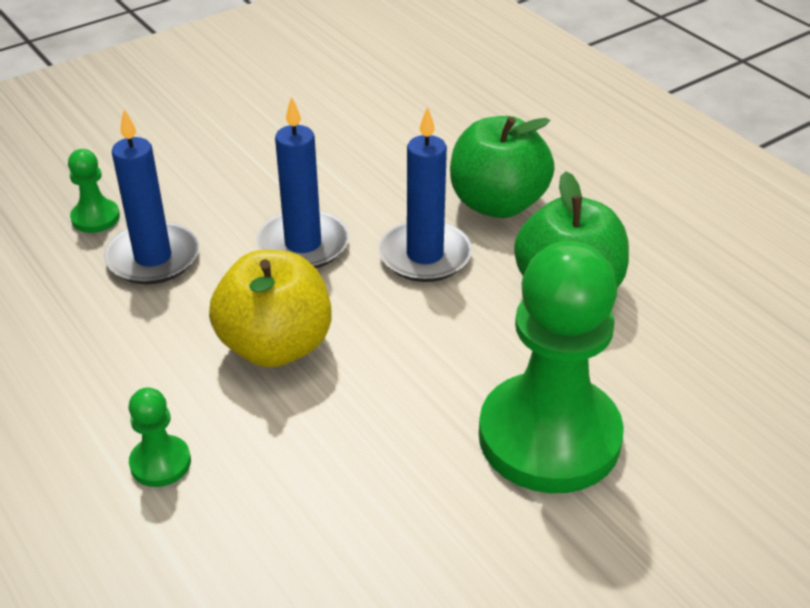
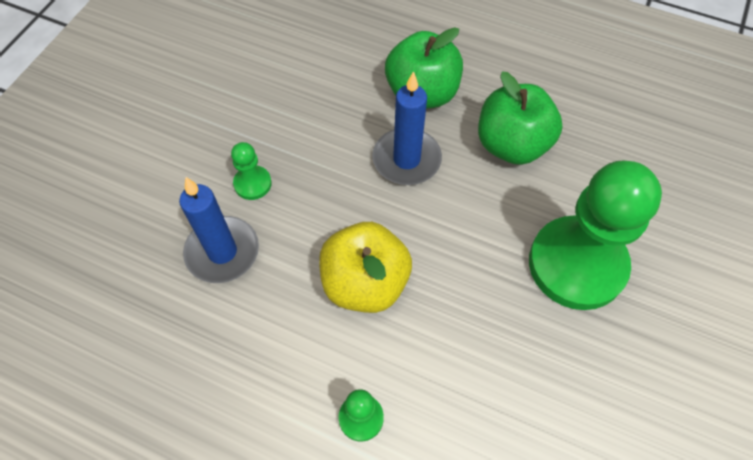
camera: 30 degrees left, 20 degrees up
green pawn [68,149,120,233] -> green pawn moved to [231,142,272,200]
blue candle [256,96,349,269] -> none

